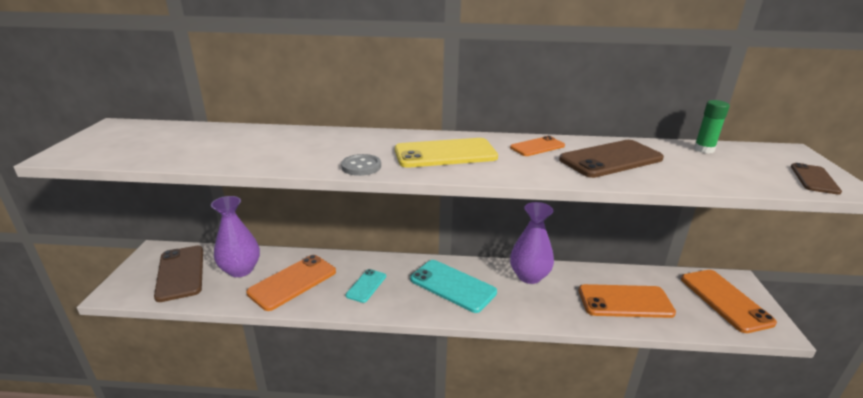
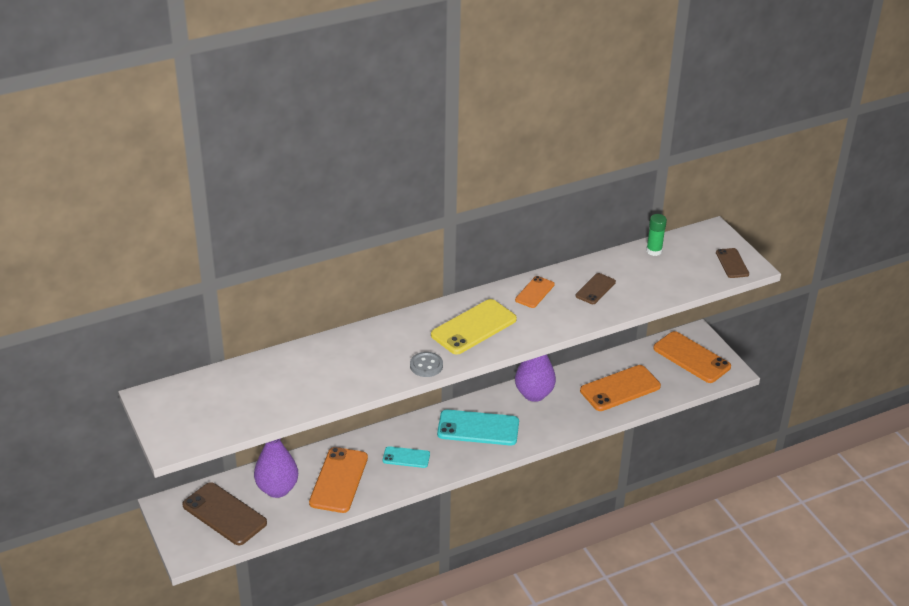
camera: 30 degrees left, 10 degrees up
turquoise phone [345,269,386,303] -> turquoise phone turned 75 degrees counterclockwise [383,446,430,468]
brown phone [559,140,664,178] -> brown phone [576,273,616,304], size x0.56

